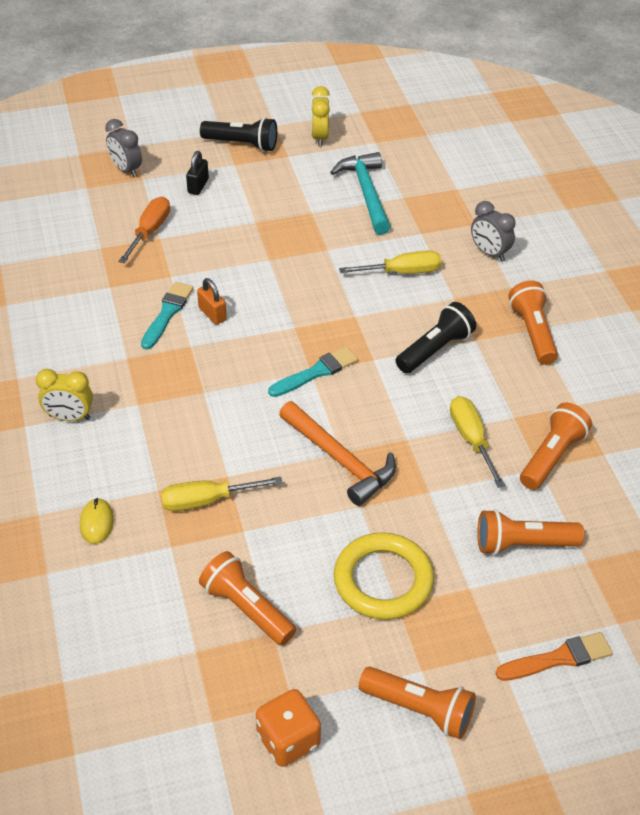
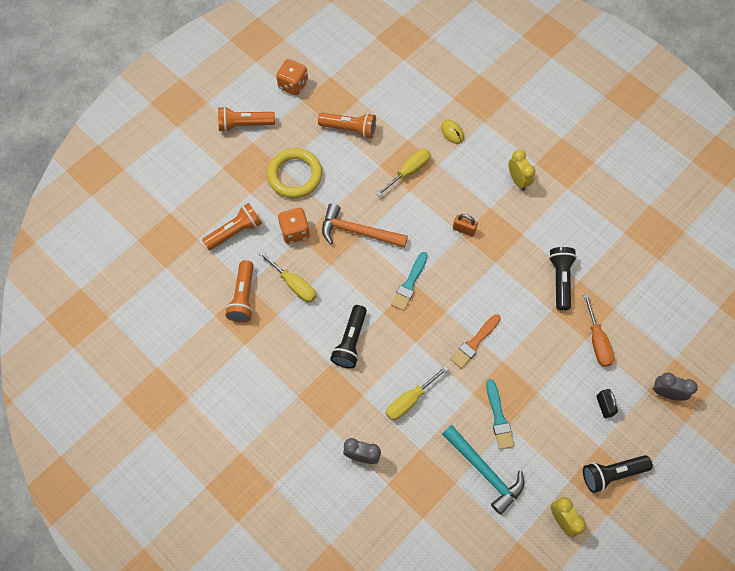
camera: 150 degrees right, 20 degrees up
yellow clock [36,369,93,421] -> yellow clock turned 90 degrees clockwise [509,150,535,191]
turquoise brush [141,282,194,350] -> turquoise brush moved to [486,379,515,450]
orange padlock [197,278,227,325] -> orange padlock moved to [453,214,478,236]
orange brush [496,632,613,681] -> orange brush moved to [450,314,501,369]
orange flashlight [508,281,558,365] -> none
none -> orange dice [278,208,310,244]
none -> black flashlight [549,247,577,310]

